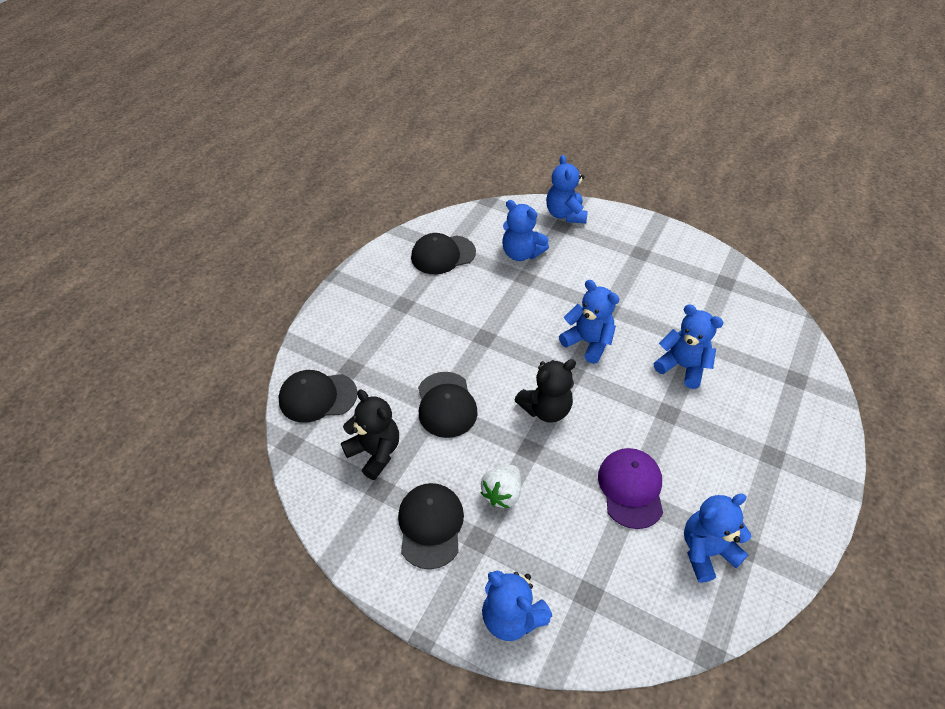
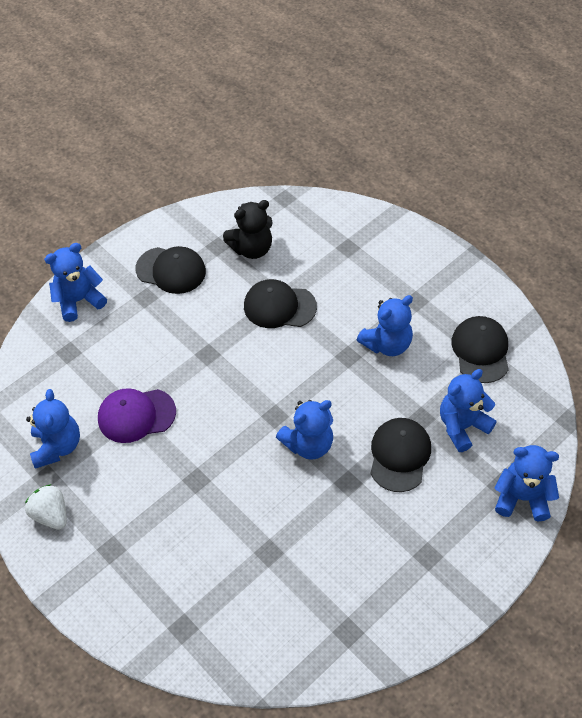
camera: 110 degrees right, 5 degrees up
black cap [278,370,357,423] -> black cap moved to [370,418,431,492]
white strawberry [481,465,521,508] -> white strawberry moved to [25,484,67,530]
black teddy bear [515,359,576,423] -> none
purple cap [598,448,663,529] -> purple cap turned 150 degrees clockwise [98,388,176,443]
blue teddy bear [654,304,723,389] -> blue teddy bear moved to [357,295,413,356]

